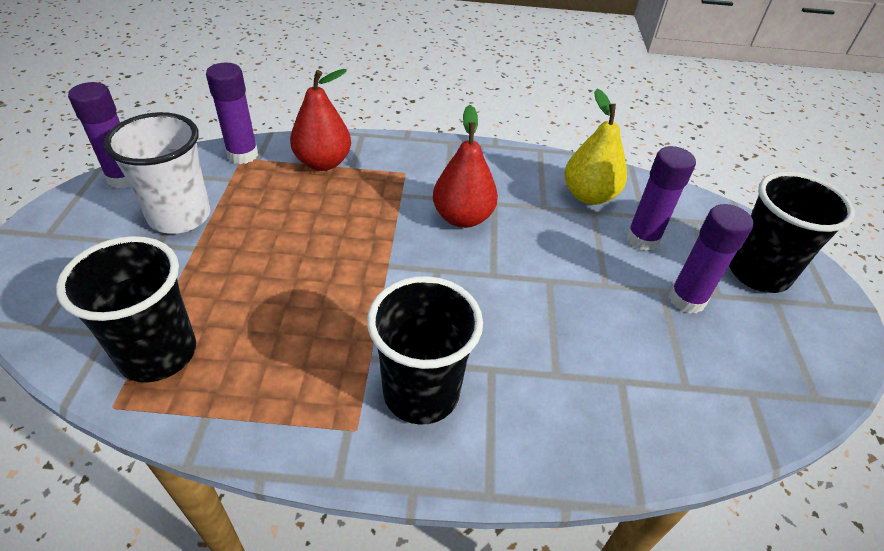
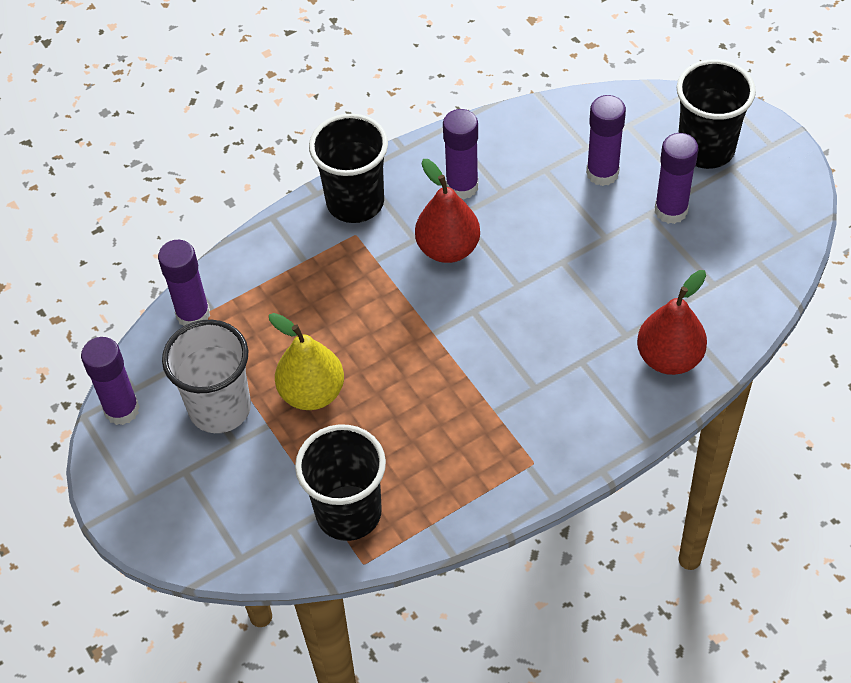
camera: 30 degrees left, 10 degrees up
red pear [290,69,351,171] -> red pear moved to [637,270,707,375]
black cup [367,276,483,425] -> black cup moved to [309,114,388,223]
yellow pear [564,89,627,205] -> yellow pear moved to [269,313,344,410]
none -> purple glue stick [443,109,479,199]

